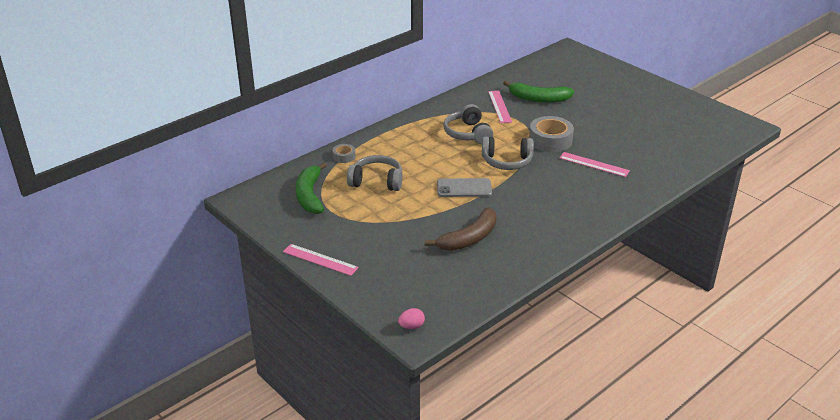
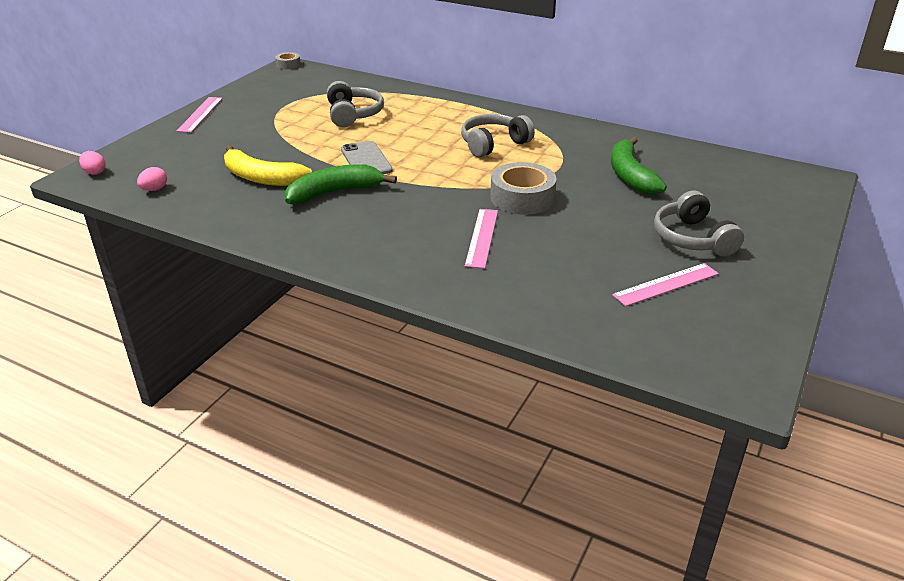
camera: 70 degrees right, 0 degrees up
green banana [296,162,327,214] -> green banana moved to [285,164,397,204]
grey tape [332,144,355,163] -> grey tape moved to [275,52,301,69]
brown banana [425,207,497,251] -> yellow banana [224,145,312,186]
grey headphones [482,136,534,170] -> grey headphones moved to [654,191,744,256]
pink ruler [488,91,512,123] -> pink ruler moved to [612,263,719,307]
none -> pink egg [137,167,167,191]

